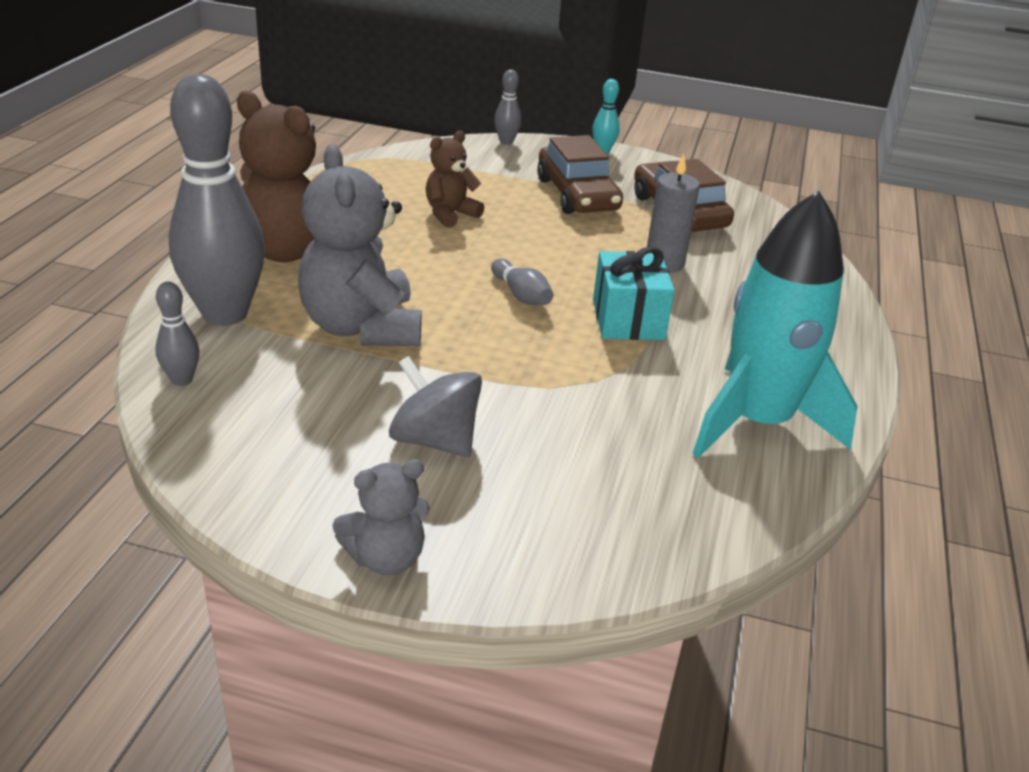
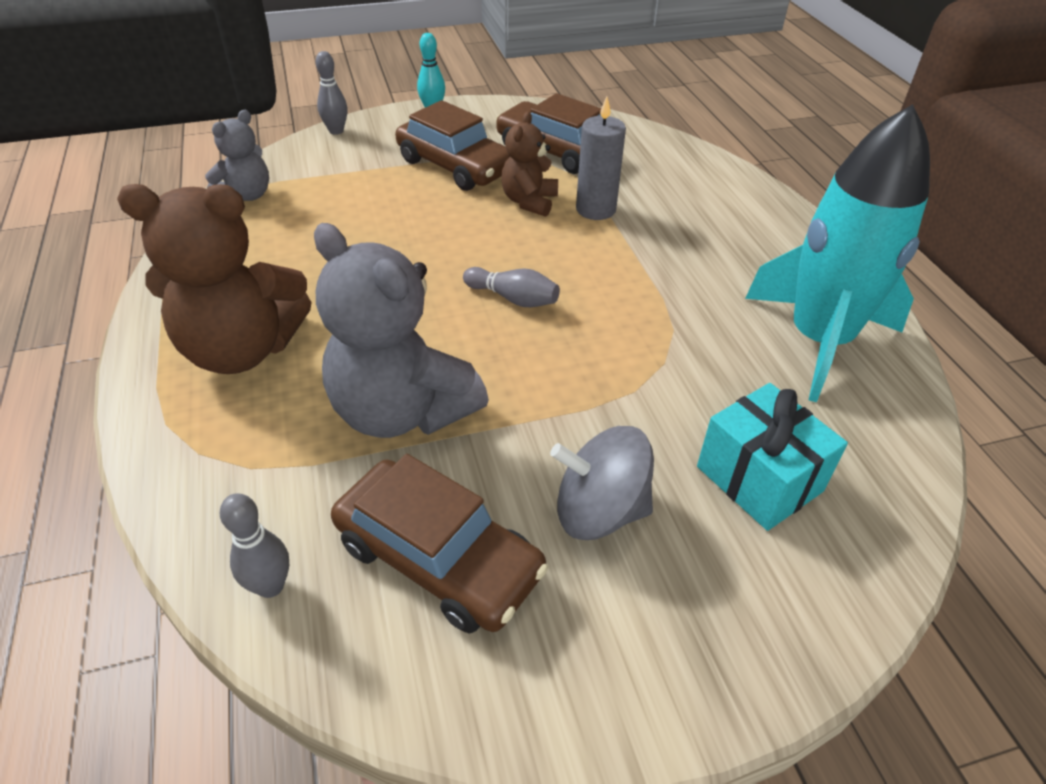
camera: 30 degrees left, 10 degrees up
grey bowling pin [168,74,265,326] -> none
grey teddy bear [332,459,429,575] -> grey teddy bear moved to [205,110,269,201]
brown teddy bear [426,131,485,228] -> brown teddy bear moved to [501,111,558,217]
turquoise gift [593,247,675,340] -> turquoise gift moved to [697,383,848,531]
none -> brown car [331,454,548,633]

